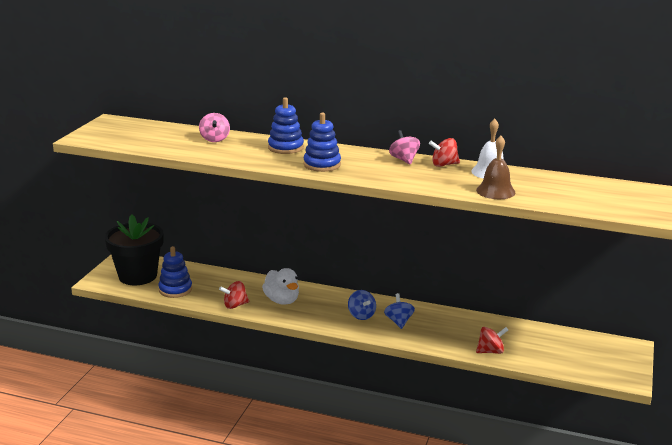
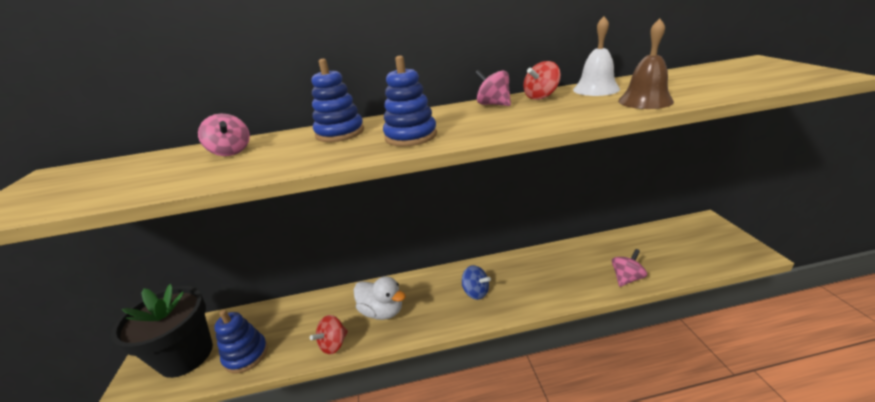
camera: 25 degrees left, 5 degrees up
blue spinning top [384,293,415,329] -> none
red spinning top [476,327,508,354] -> pink spinning top [612,249,647,287]

